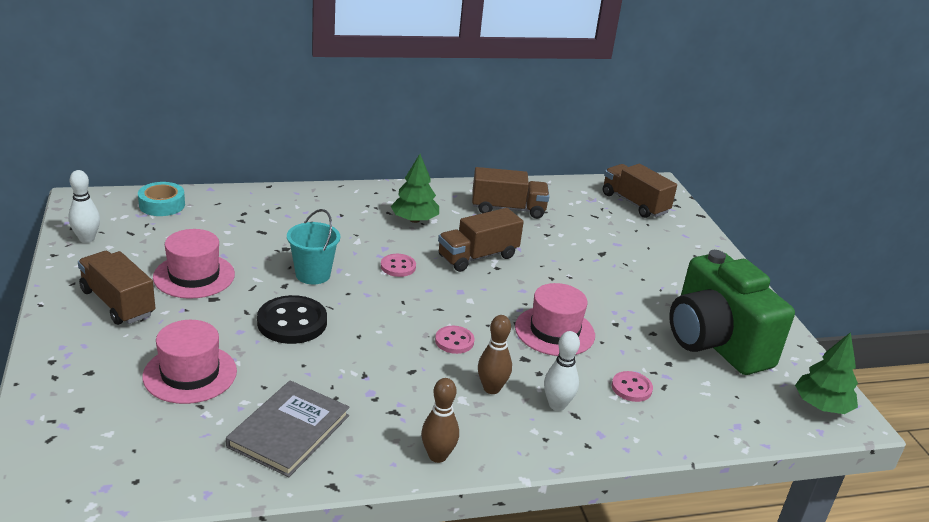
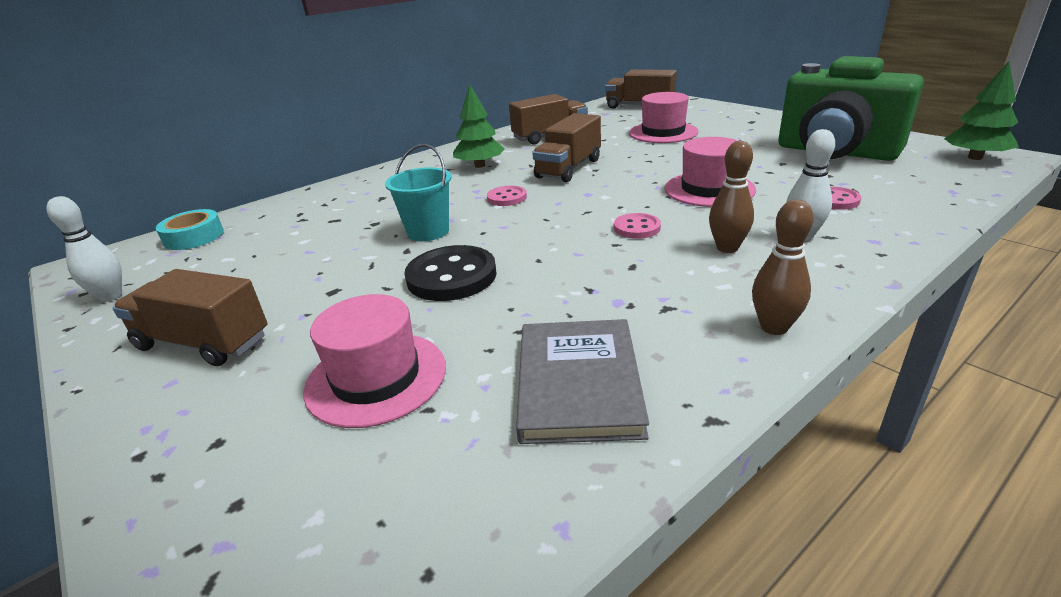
camera: 20 degrees left, 0 degrees up
pink hat [153,229,235,299] -> pink hat moved to [629,92,699,143]

